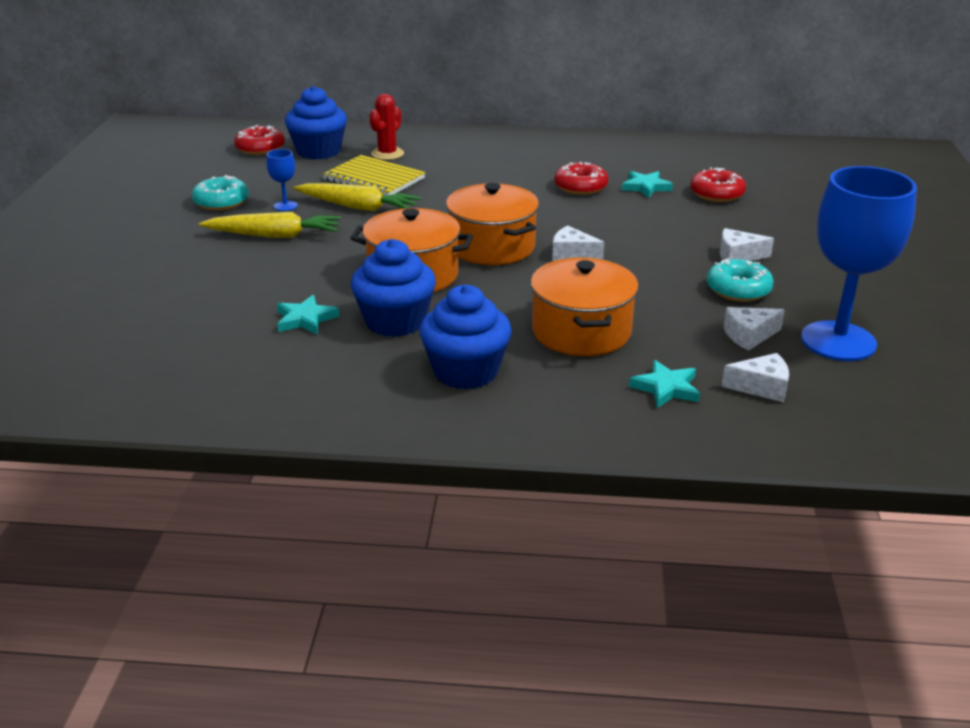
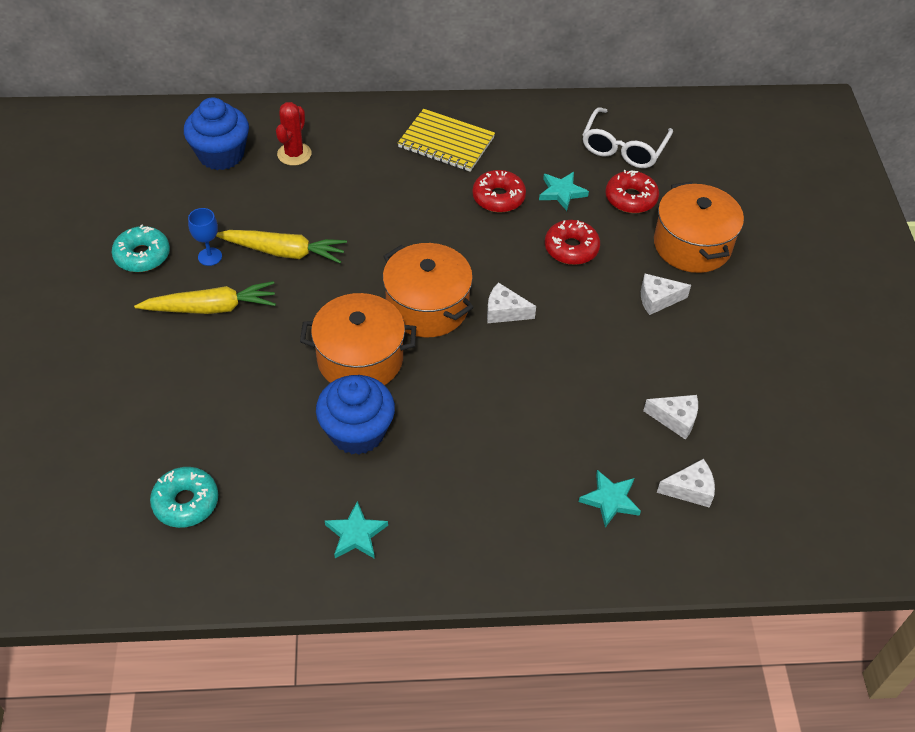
camera: 10 degrees left, 20 degrees up
red donut [234,125,285,155] -> red donut moved to [545,220,600,265]
turquoise star [277,295,340,335] -> turquoise star moved to [325,501,388,559]
yellow notebook [323,155,425,196] -> yellow notebook moved to [398,109,495,172]
blue cupcake [420,285,512,389] -> none
orange pot [531,257,639,356] -> orange pot moved to [654,182,744,273]
turquoise donut [707,258,774,302] -> turquoise donut moved to [150,467,218,528]
white cheese [724,307,785,351] -> white cheese turned 135 degrees counterclockwise [643,395,698,440]
blue goblet [801,166,917,361] -> none
none -> white glasses [582,107,673,168]

